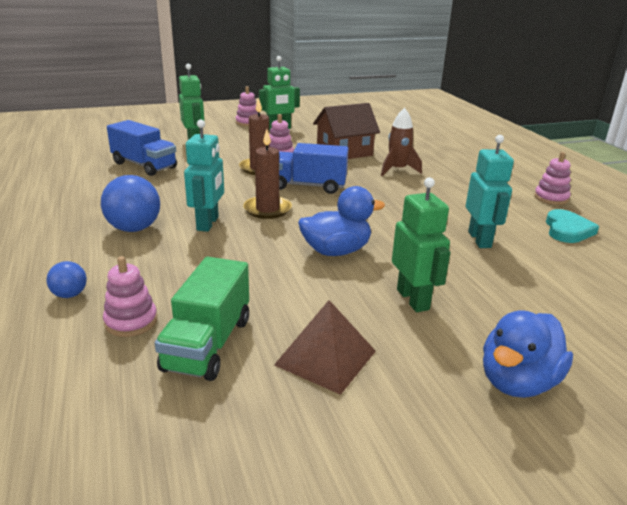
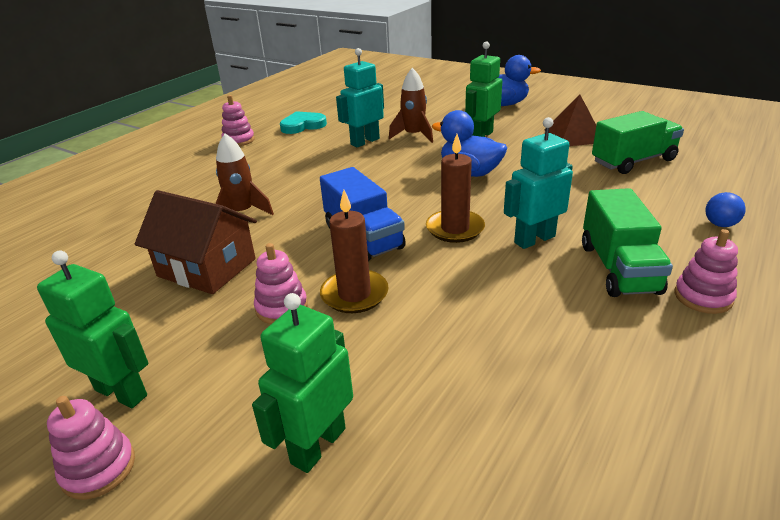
camera: 125 degrees left, 5 degrees up
blue ball [101,175,160,232] -> green truck [582,188,673,297]
pink stacking toy [103,256,157,337] -> pink stacking toy moved to [674,229,738,314]
blue truck [107,120,177,176] -> none
none -> brown rocket [389,68,433,143]

